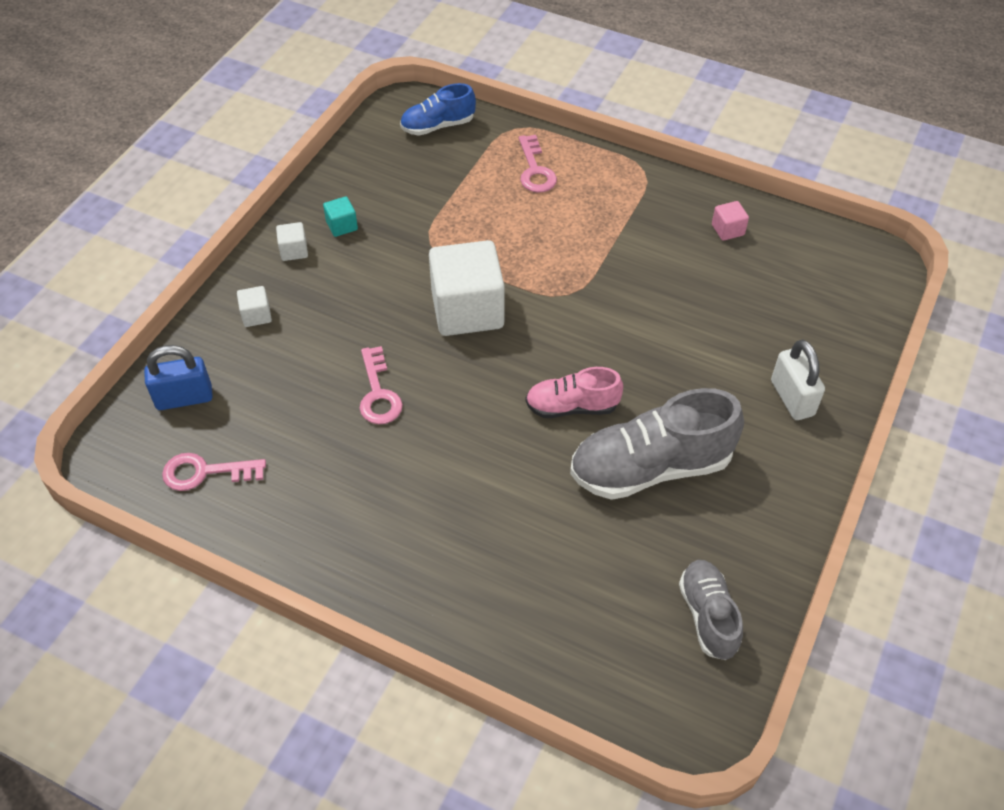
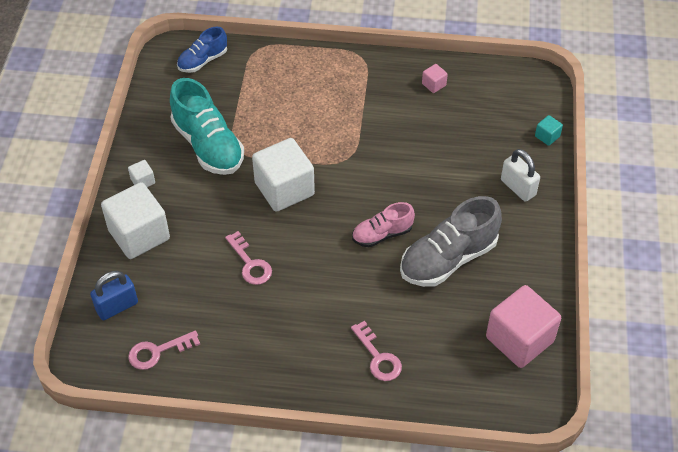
camera: 20 degrees left, 0 degrees up
white cube [237,286,272,327] -> white cube [101,182,170,259], size x2.36
turquoise cube [323,196,358,237] -> turquoise cube moved to [535,115,563,146]
pink key [519,135,557,193] -> pink key moved to [351,321,402,381]
grey shoe [679,560,743,660] -> pink cube [486,285,561,368]
none -> turquoise shoe [170,78,244,175]

